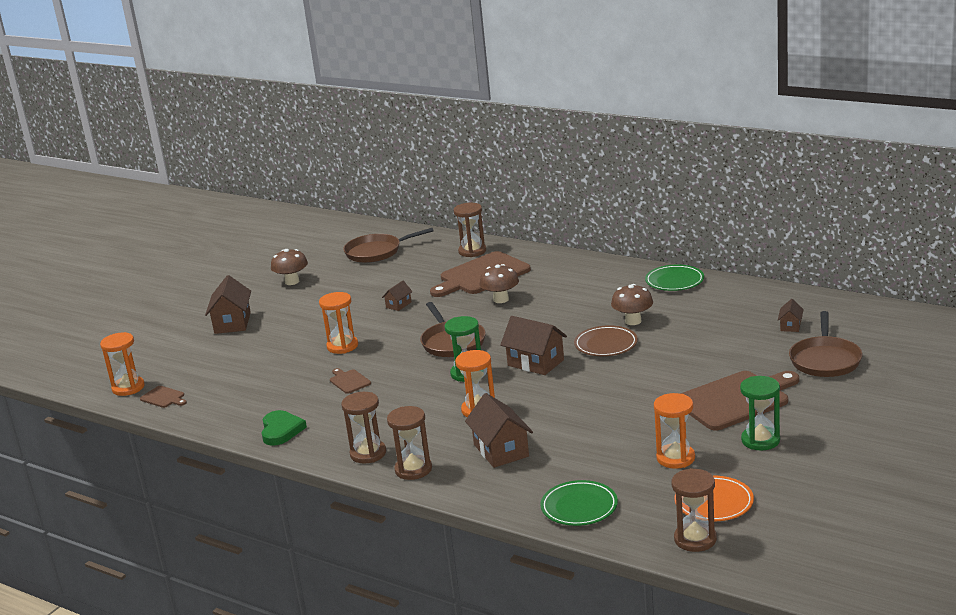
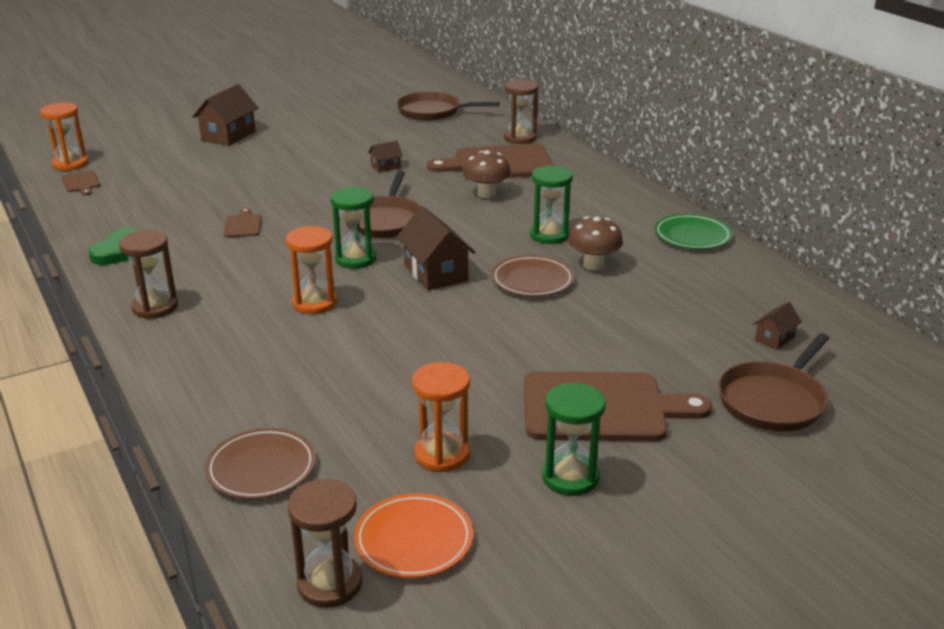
camera: 25 degrees right, 5 degrees up
brown mushroom [271,249,308,285] -> none
orange hourglass [319,292,358,354] -> none
brown hourglass [387,406,432,480] -> none
brown house [465,393,533,468] -> none
green plate [540,480,618,526] -> brown plate [205,428,316,499]
none -> green hourglass [530,165,573,244]

